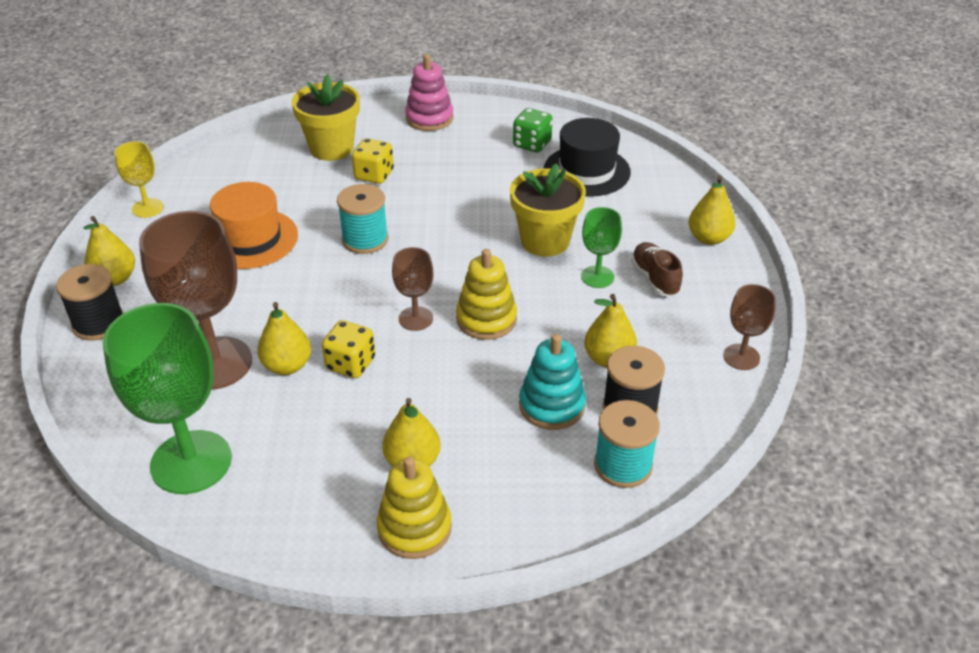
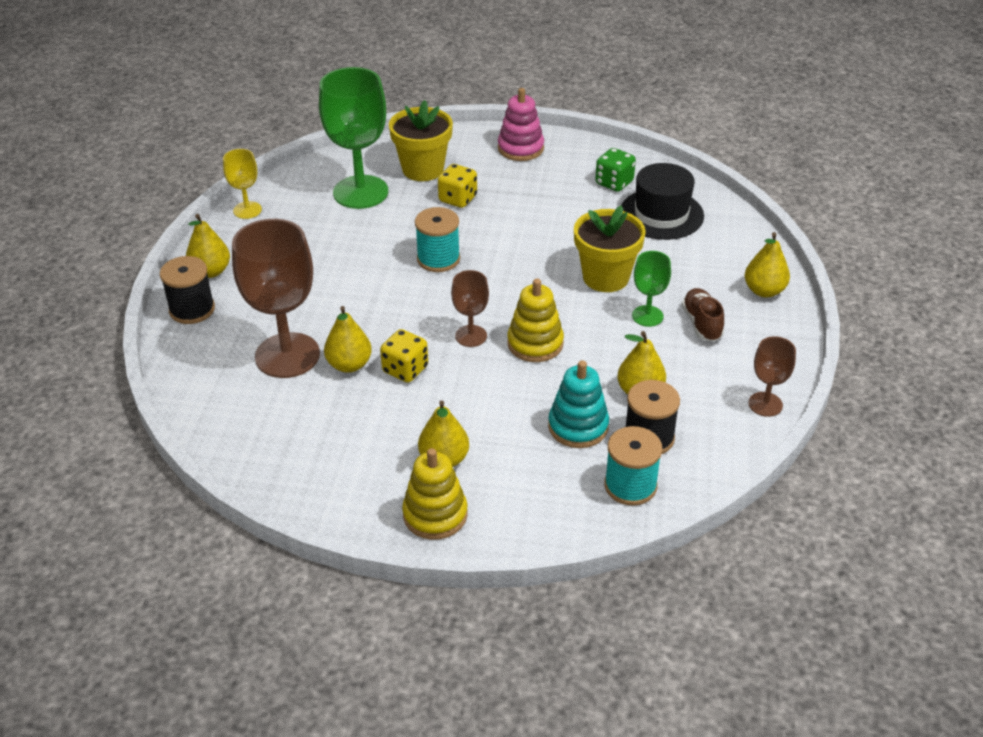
camera: 10 degrees right, 0 degrees up
green goblet [103,303,232,494] -> green goblet moved to [319,67,388,209]
orange hat [210,182,298,269] -> none

